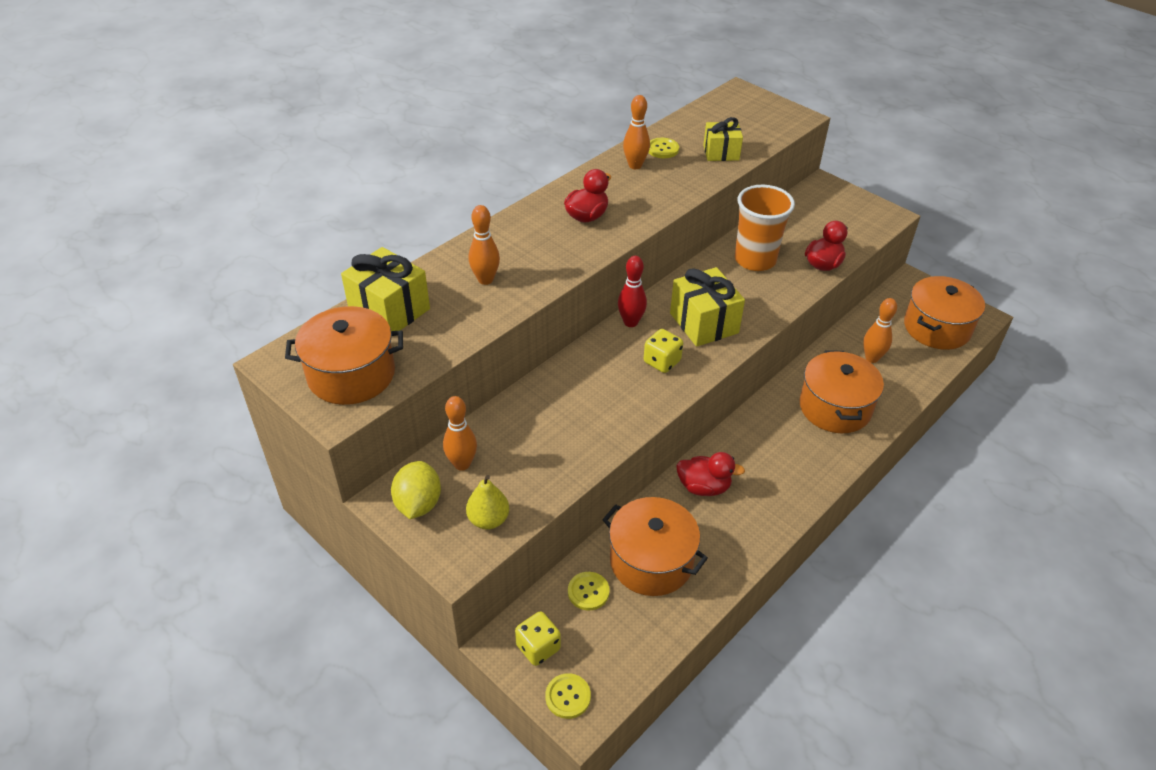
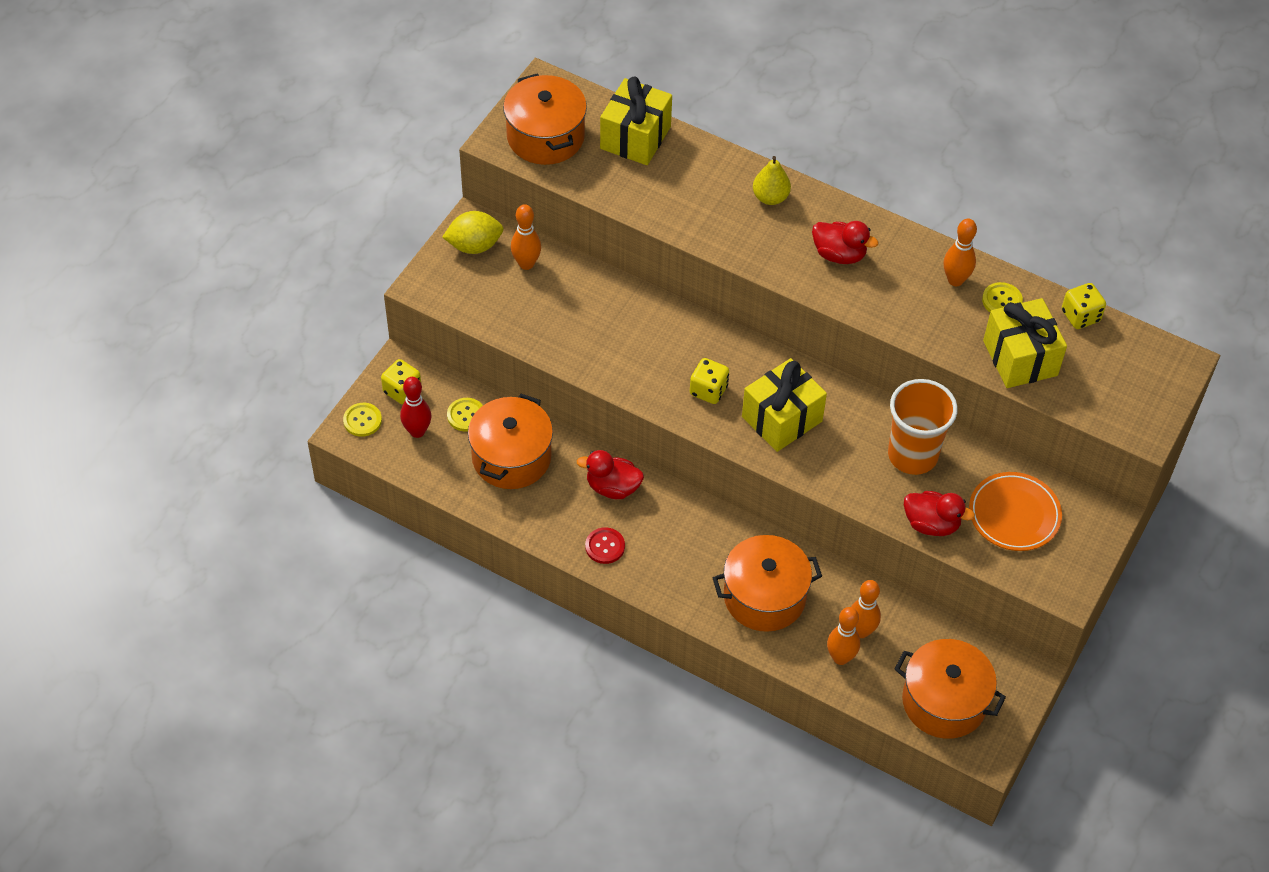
camera: 75 degrees right, 10 degrees up
yellow pear [466,475,509,530] -> yellow pear moved to [753,156,791,205]
orange bowling pin [469,205,500,285] -> orange bowling pin moved to [827,607,860,665]
red bowling pin [618,256,647,327] -> red bowling pin moved to [400,377,431,438]
red duck [676,452,745,496] -> red duck turned 105 degrees clockwise [577,450,644,499]
yellow gift [703,117,743,161] -> yellow gift [983,298,1067,388], size x1.54
none -> red button [585,527,625,564]
none -> orange plate [969,472,1062,551]
none -> yellow dice [1062,283,1106,329]

